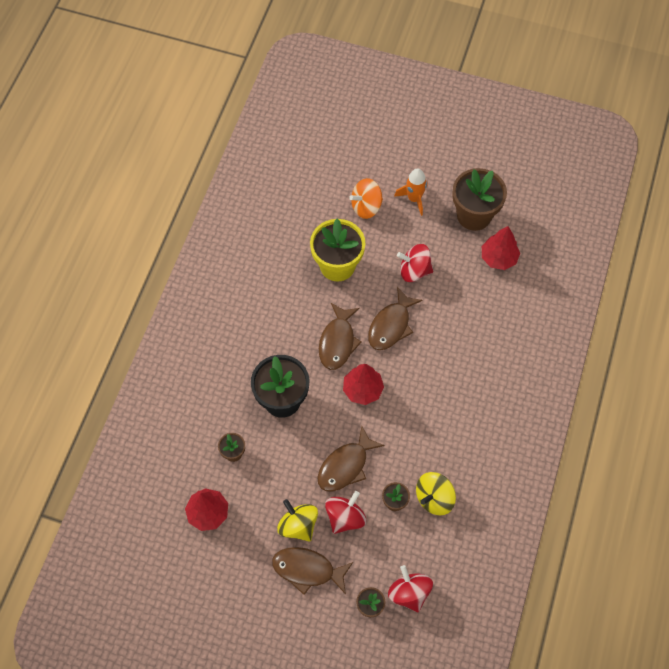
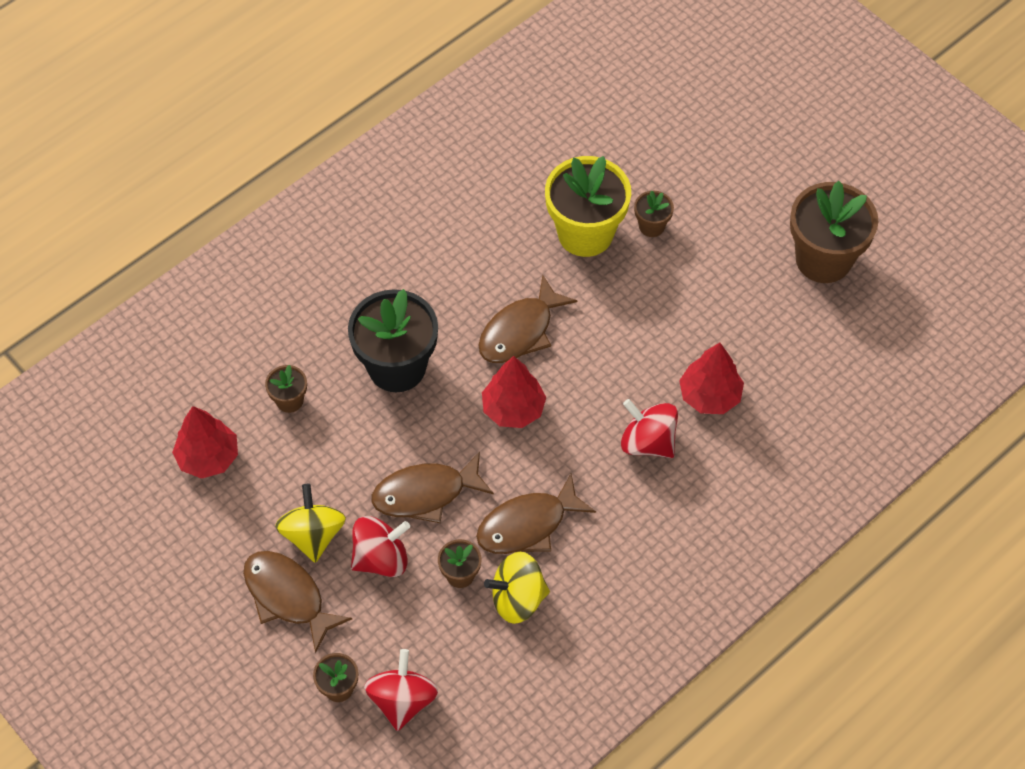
camera: 30 degrees right, 5 degrees down
orange spinning top [349,178,383,219] -> none
brown fish [368,287,423,350] -> brown fish moved to [476,474,596,554]
orange rocket [394,168,427,216] -> none
red spinning top [397,244,433,282] -> red spinning top moved to [621,399,678,458]
red tree [482,226,520,270] -> red tree moved to [679,343,744,414]
none -> brown flower pot [634,191,674,237]

